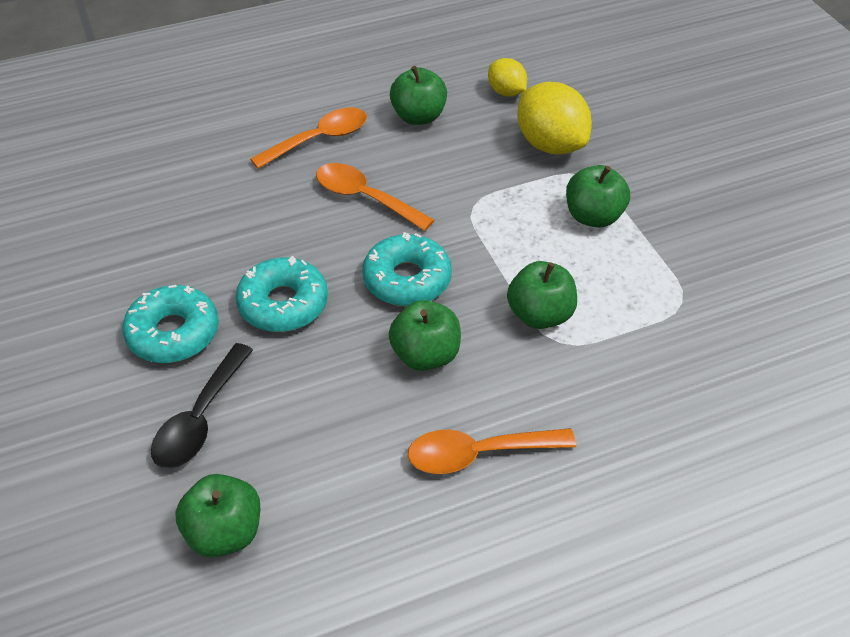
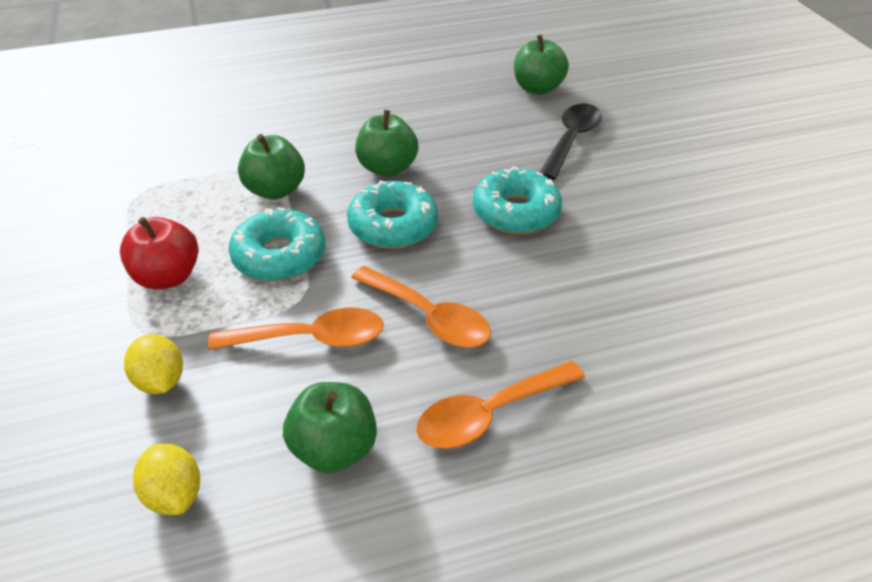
camera: 175 degrees left, 5 degrees down
turquoise donut [122,285,219,363] -> turquoise donut moved to [229,207,325,282]
orange spoon [408,428,576,474] -> orange spoon moved to [208,307,384,350]
yellow lemon [517,82,592,154] -> yellow lemon [124,334,183,394], size x0.57
green apple [566,165,630,228] -> red apple [120,217,199,289]

